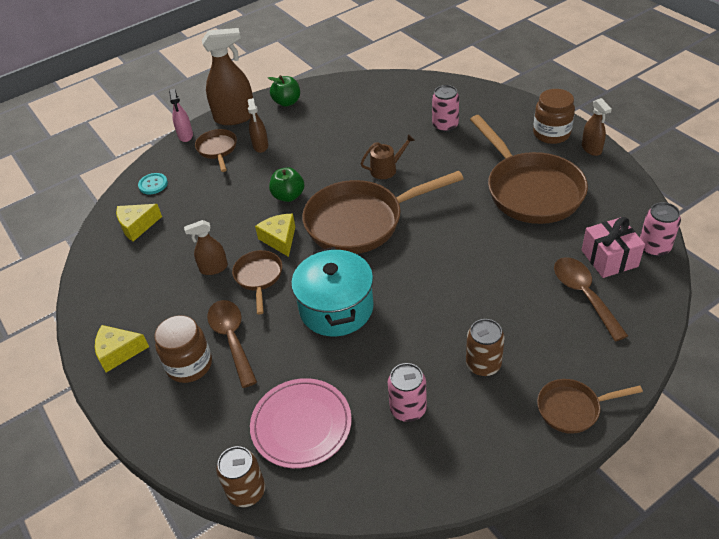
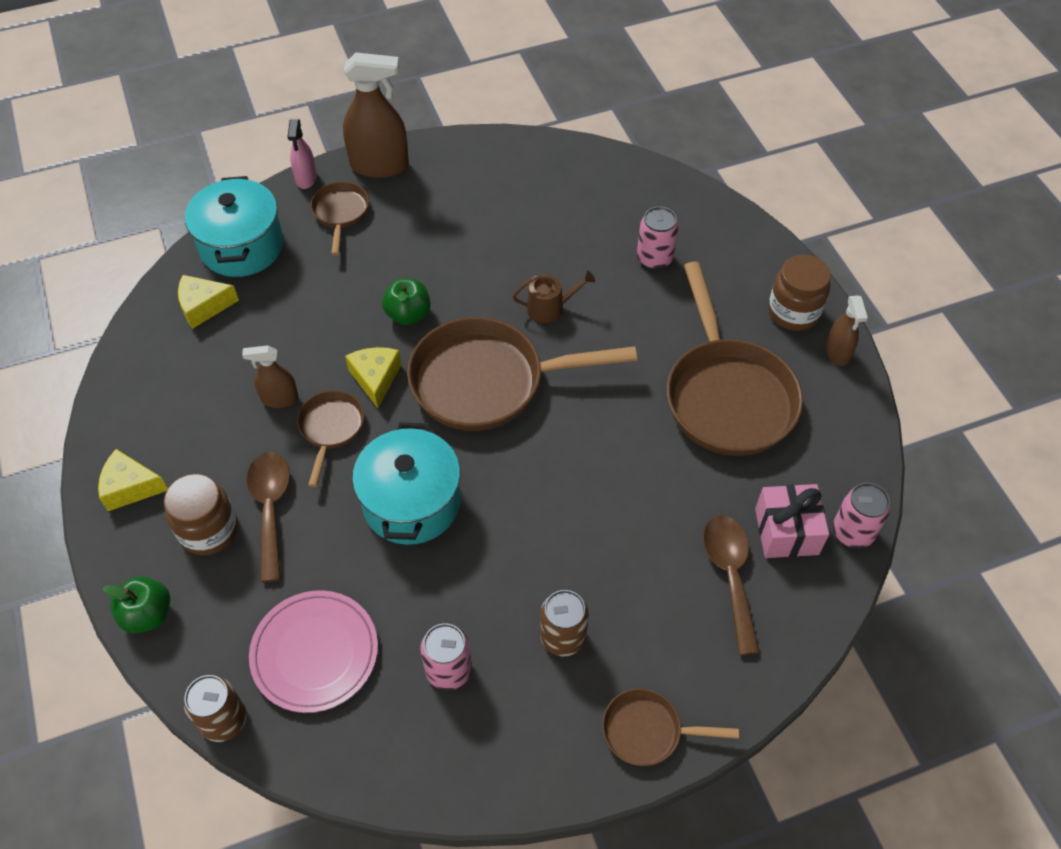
camera: 10 degrees right, 10 degrees up
turquoise button [138,173,168,194] -> turquoise pot [185,176,283,277]
brown spray bottle [248,98,268,153] -> none
green apple [268,75,300,107] -> green apple moved to [102,576,170,633]

